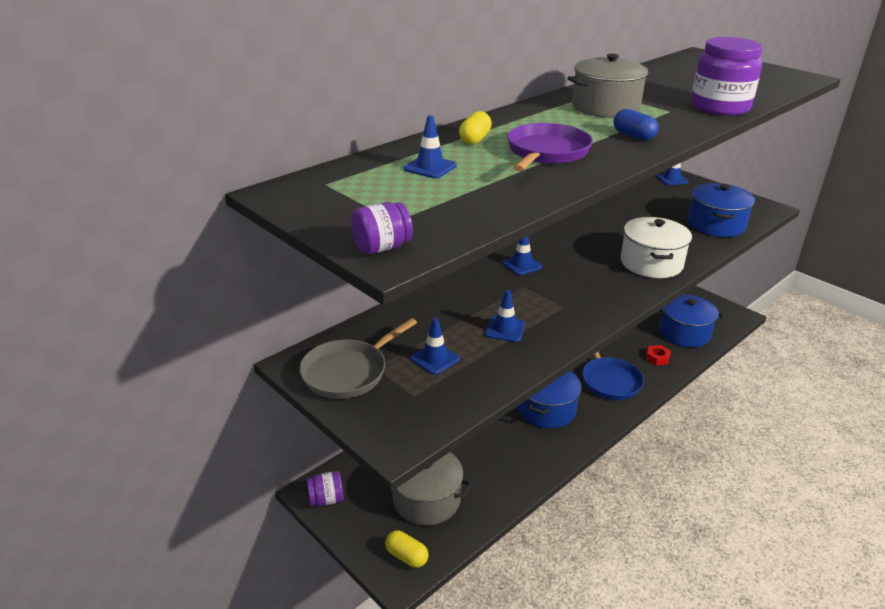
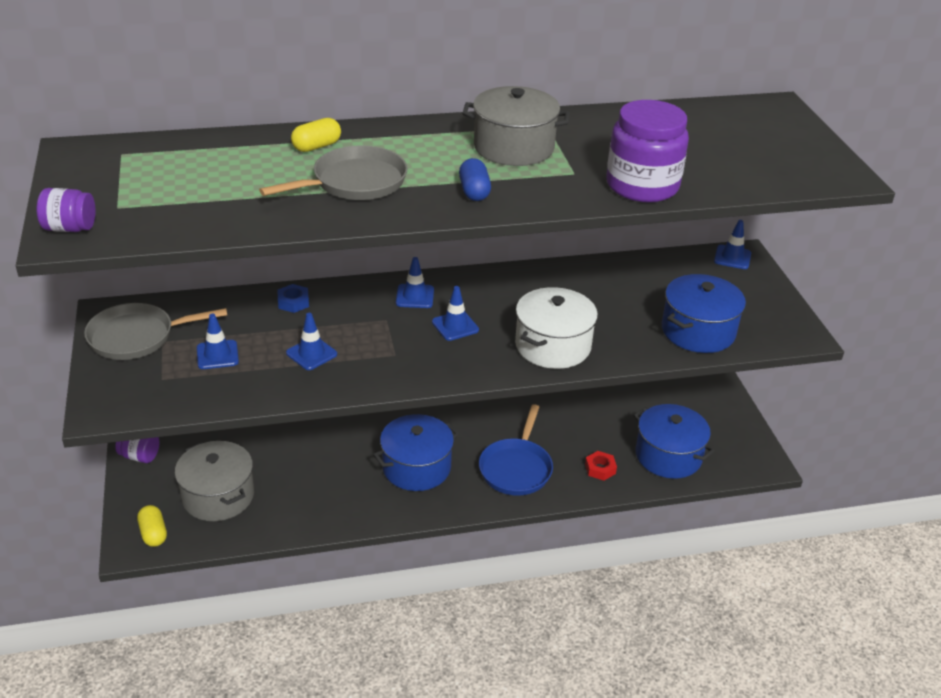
camera: 30 degrees right, 5 degrees up
blue traffic cone [404,115,457,179] -> blue traffic cone moved to [432,286,479,341]
purple pan [507,123,593,172] -> grey pan [259,145,408,200]
none -> blue nut [278,284,309,313]

